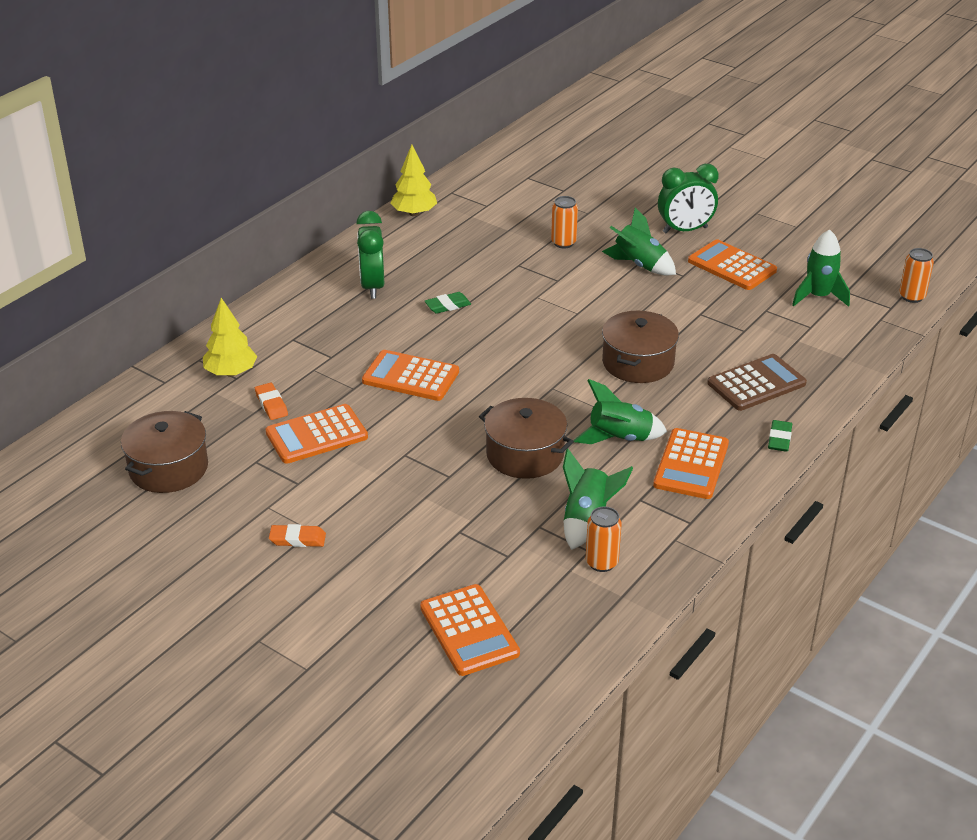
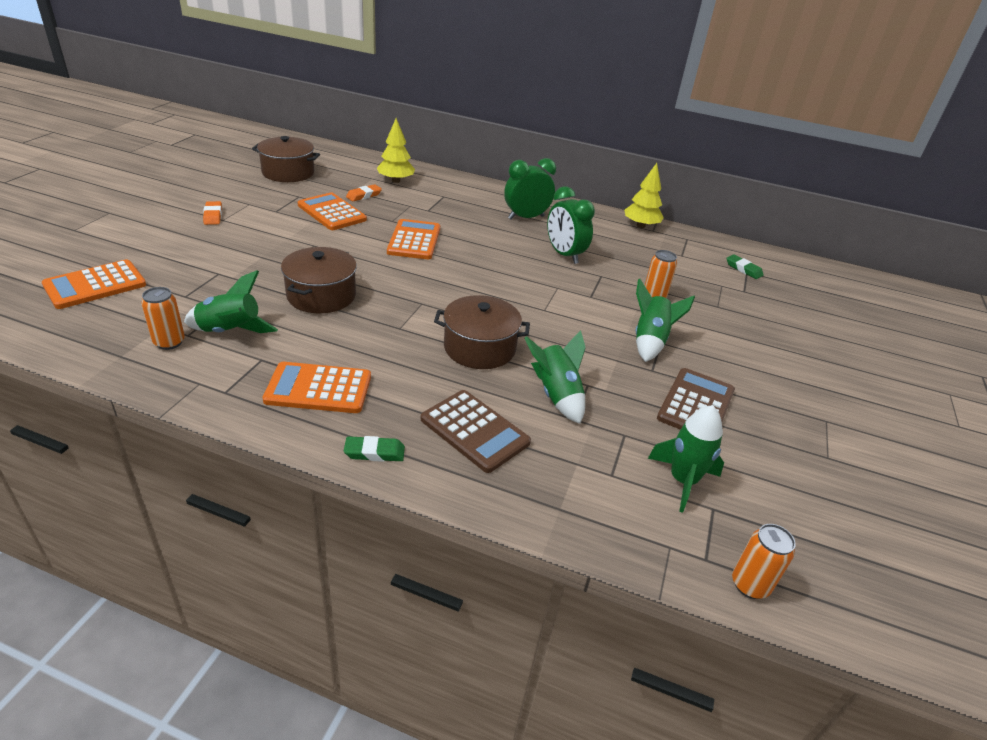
camera: 70 degrees right, 0 degrees up
green eraser [424,292,471,314] -> green eraser moved to [727,254,764,279]
green rocket [573,379,667,444] -> green rocket moved to [524,330,586,424]
green clock [658,164,719,233] -> green clock moved to [547,186,595,264]
orange calculator [688,239,777,290] -> brown calculator [657,368,735,430]

